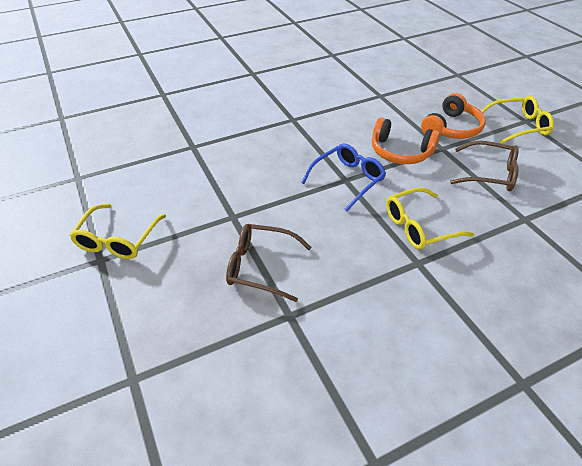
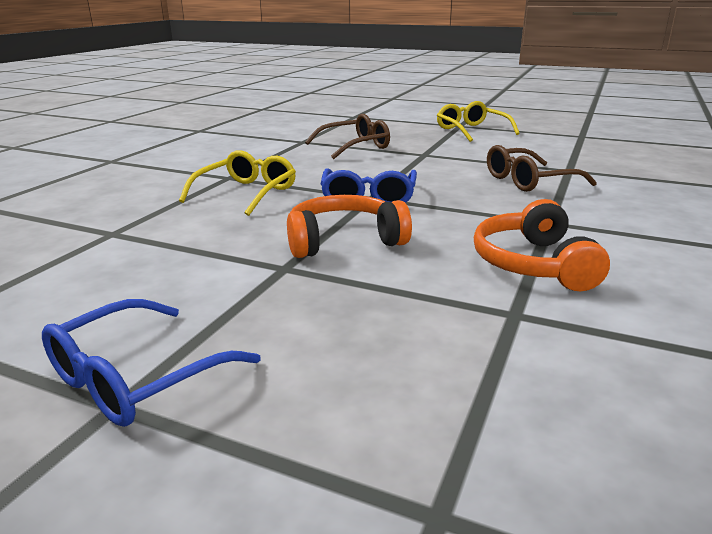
camera: 140 degrees right, 20 degrees down
orange headphones [421,93,485,139] -> orange headphones moved to [474,199,610,291]
brown glasses [450,141,519,191] -> brown glasses moved to [487,145,597,192]
yellow glasses [481,96,554,144] -> blue glasses [42,299,261,427]

